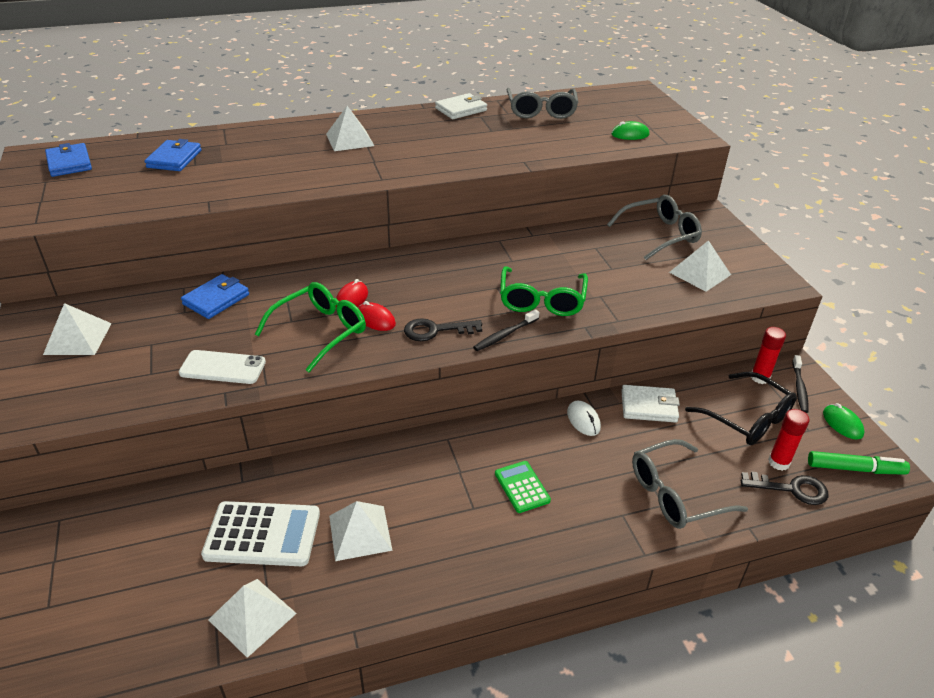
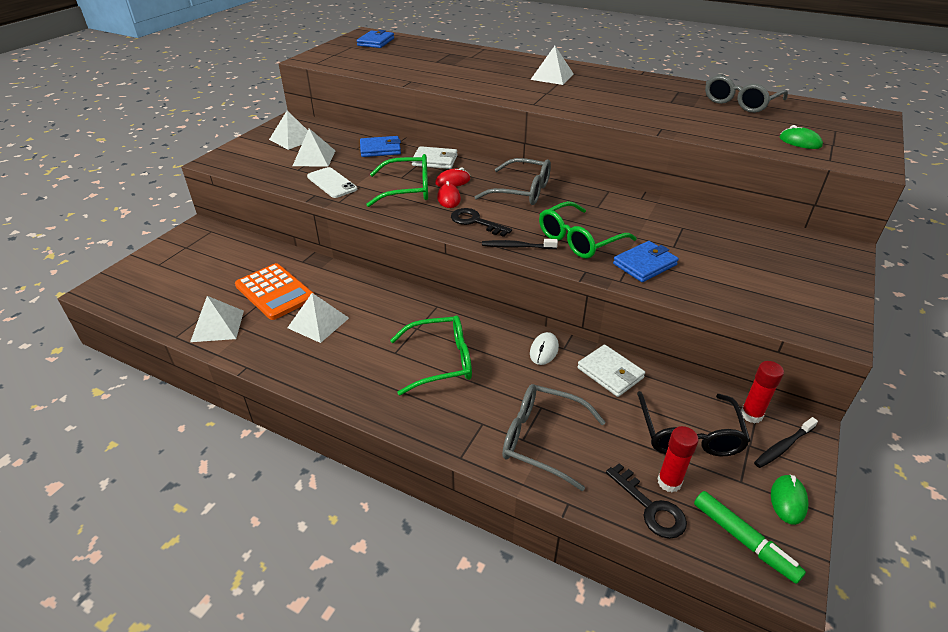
camera: 45 degrees right, 0 degrees up
blue wallet [145,139,202,171] -> blue wallet moved to [613,241,679,282]
white calculator [201,501,320,566] -> orange calculator [235,263,314,320]
white wallet [435,93,487,119] -> white wallet moved to [412,146,458,169]
green calculator [495,461,551,513] -> green glasses [390,315,472,396]
grey glasses [607,195,702,260] -> grey glasses moved to [475,158,551,205]
white pyramid [669,240,731,292] -> white pyramid moved to [293,128,335,167]

